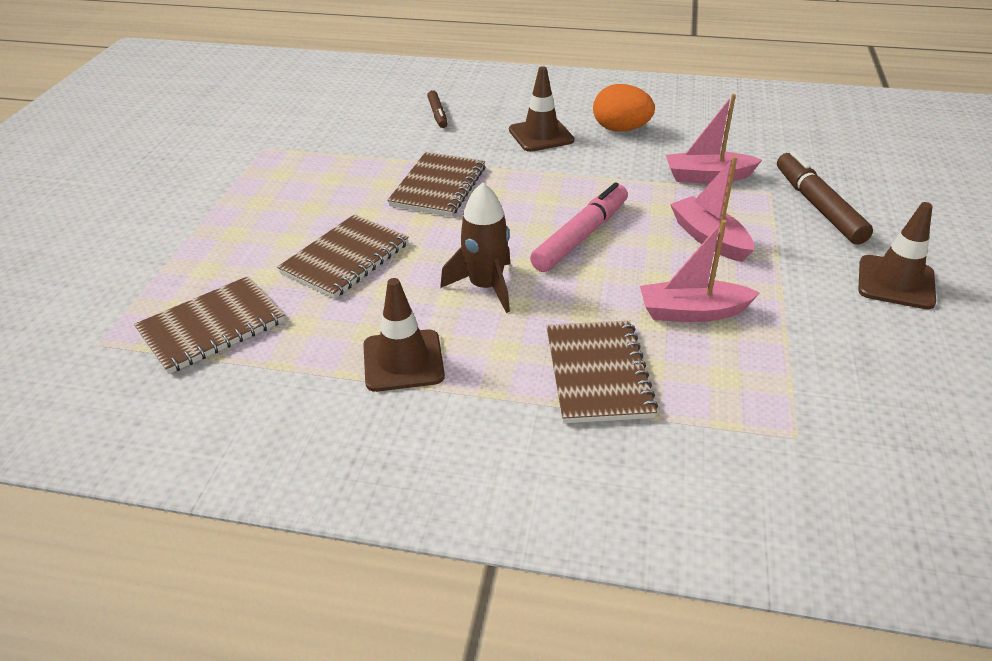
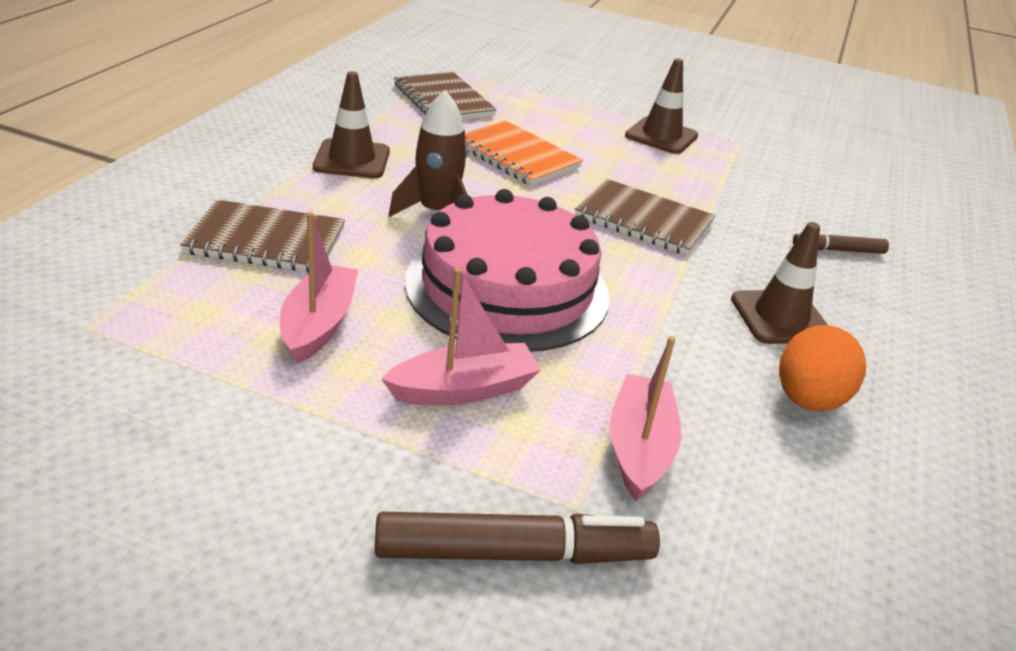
camera: 95 degrees right, 5 degrees down
brown notebook [277,214,409,299] -> orange notebook [465,120,583,186]
pink marker [530,183,628,272] -> pink cake [405,189,610,352]
brown traffic cone [858,202,936,309] -> brown traffic cone moved to [625,58,698,154]

